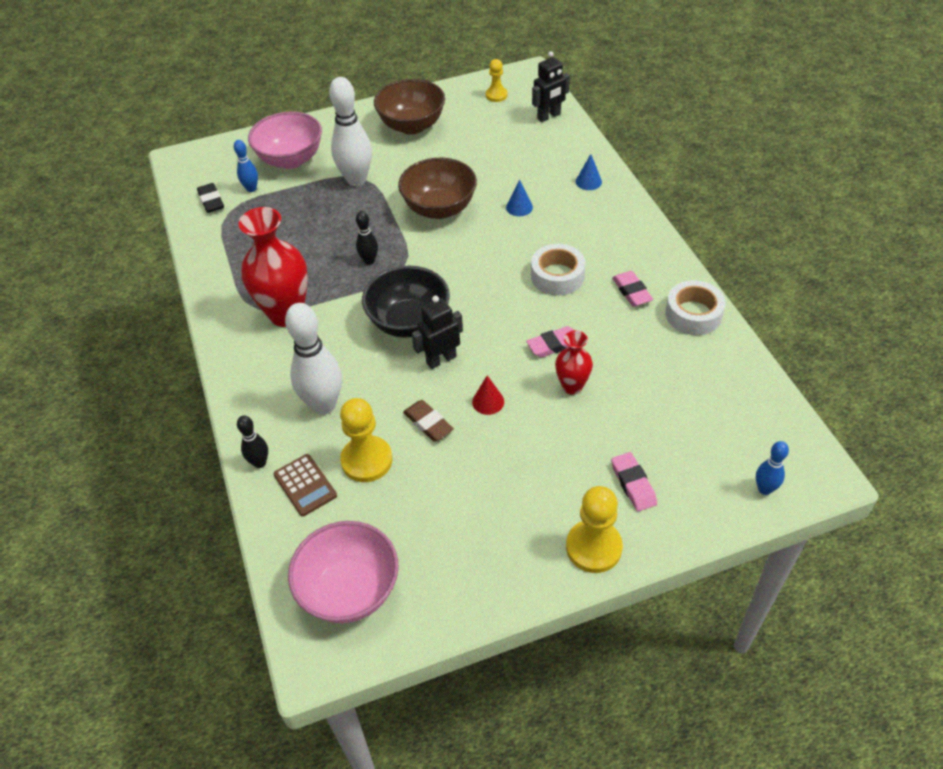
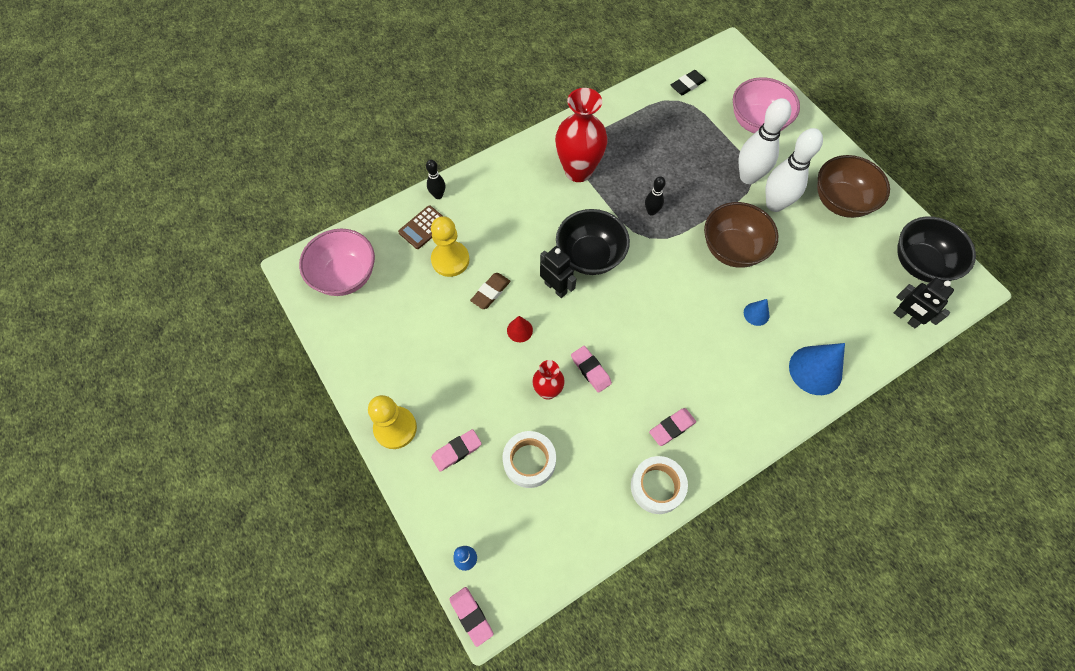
camera: 75 degrees right, 15 degrees up
blue bowling pin [234,140,258,192] -> none
white bowling pin [285,303,342,415] -> white bowling pin moved to [765,128,823,212]
yellow pawn [486,59,508,102] -> black bowl [897,217,976,282]
white tape [531,244,585,295] -> white tape moved to [502,431,556,488]
blue cone [576,154,602,190] -> blue cone [789,343,845,395], size x1.97
none -> pink eraser [449,587,494,647]

